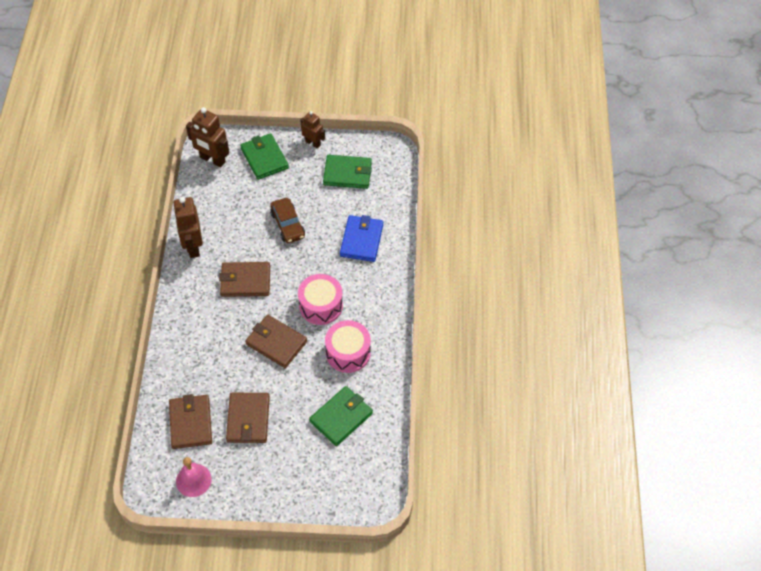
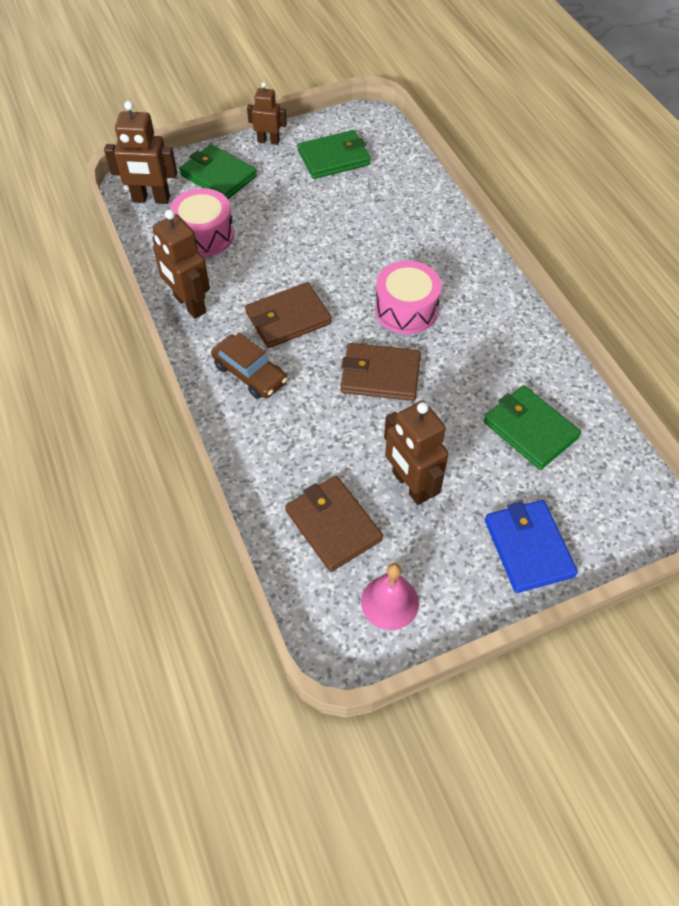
camera: 25 degrees left, 0 degrees up
brown wallet [226,393,270,443] -> brown robot [384,401,449,505]
brown car [270,198,305,243] -> brown car moved to [211,333,287,399]
green wallet [309,386,373,446] -> green wallet turned 60 degrees counterclockwise [483,385,581,470]
pink drum [325,320,371,373] -> pink drum moved to [170,188,234,257]
blue wallet [340,215,383,262] -> blue wallet moved to [485,500,578,593]

